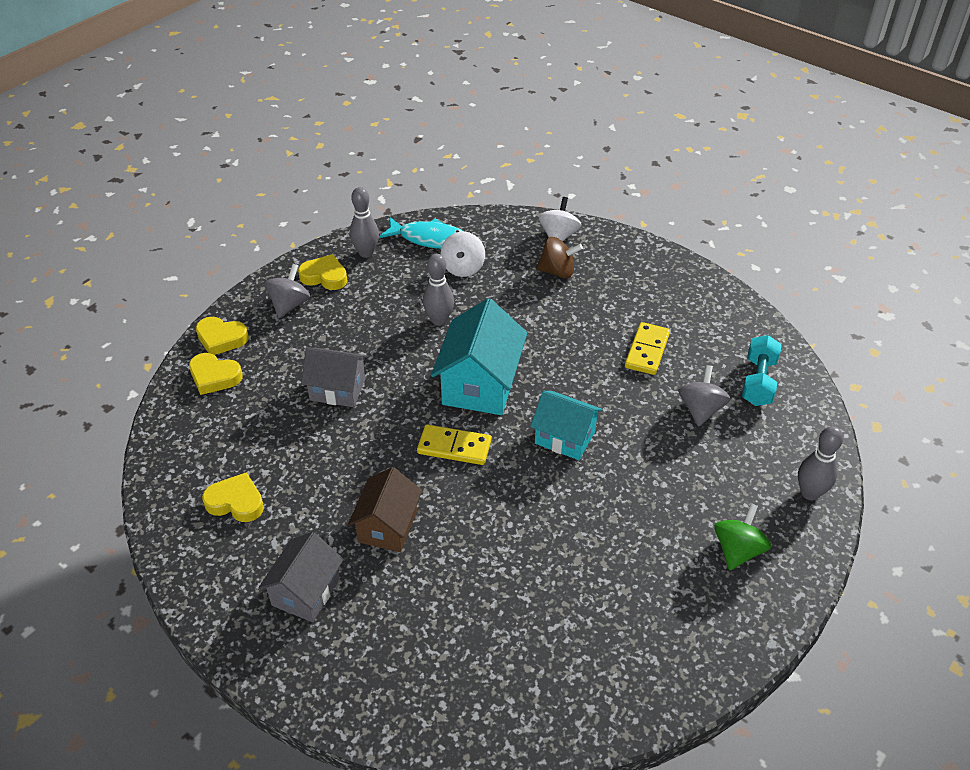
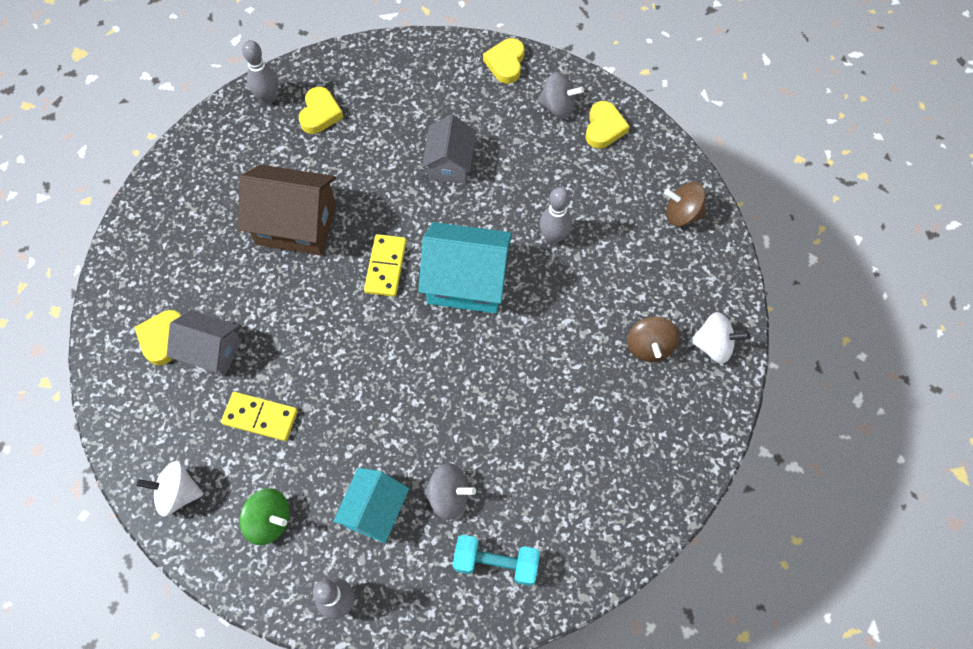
camera: 85 degrees right, 20 degrees up
yellow heart [189,353,243,395] -> yellow heart moved to [134,310,181,365]
grey house [258,532,344,622] -> grey house moved to [167,310,241,377]
brown house [348,467,422,552] -> brown house [238,165,336,255], size x1.54
grey bowling pin [350,187,379,258] -> grey bowling pin moved to [242,40,278,104]
turquoise fish [379,217,464,249] -> brown spinning top [664,182,706,226]
white spinning top [441,231,485,277] -> white spinning top moved to [136,461,204,517]
turquoise house [530,391,603,460] -> turquoise house moved to [333,468,409,543]
yellow domino [625,322,670,375] -> yellow domino moved to [221,392,298,441]

